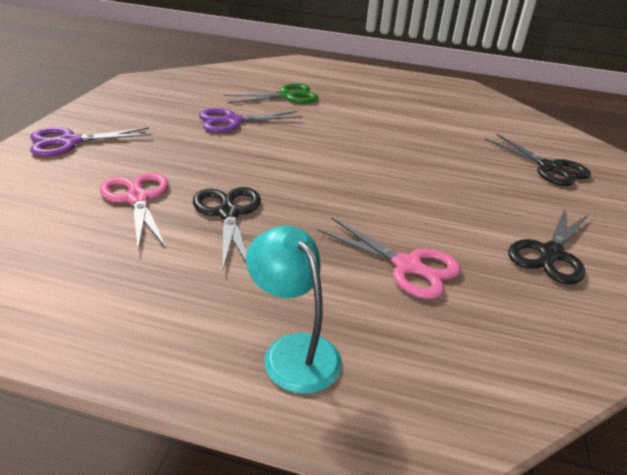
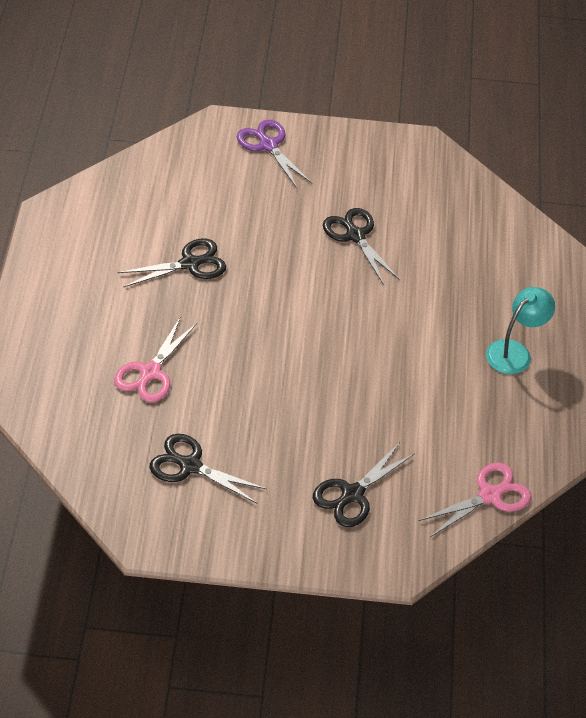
camera: 80 degrees right, 15 degrees up
pink scissors [100,172,169,250] -> pink scissors moved to [418,462,531,537]
purple scissors [199,108,302,133] -> black scissors [323,208,400,285]
green scissors [224,83,318,103] -> none
turquoise lamp [246,226,342,394] -> turquoise lamp moved to [486,287,555,374]

